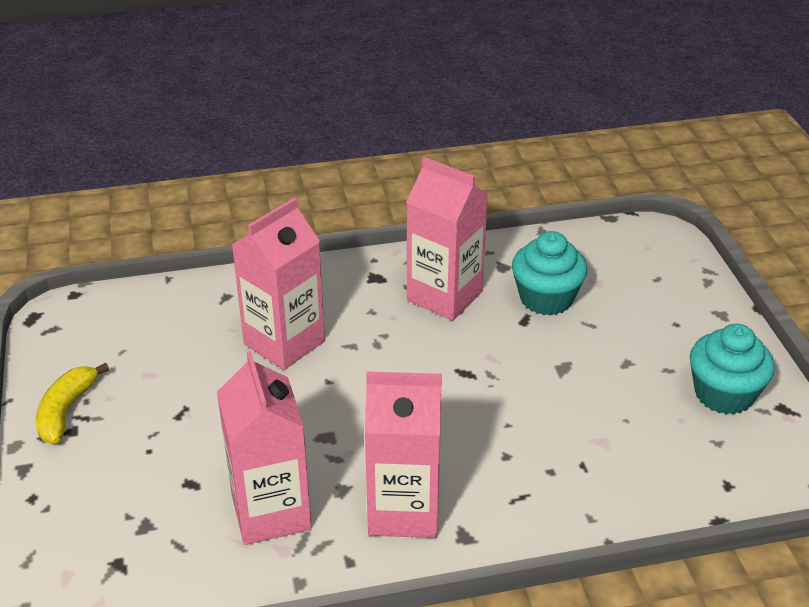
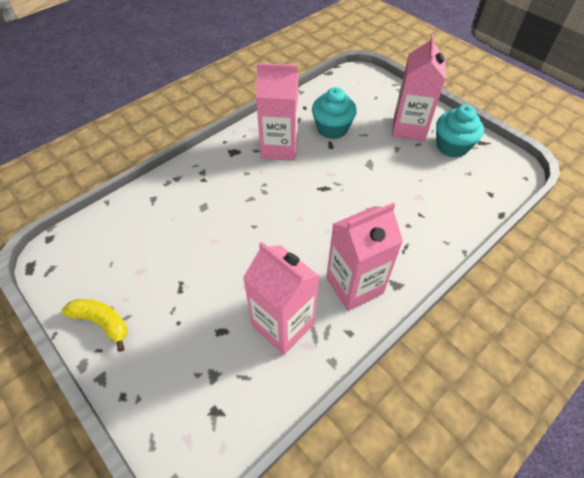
camera: 30 degrees left, 15 degrees up
yellow banana [36,363,109,444] -> yellow banana turned 135 degrees clockwise [61,299,127,352]
pink carton [232,197,325,370] -> pink carton moved to [392,34,446,141]

